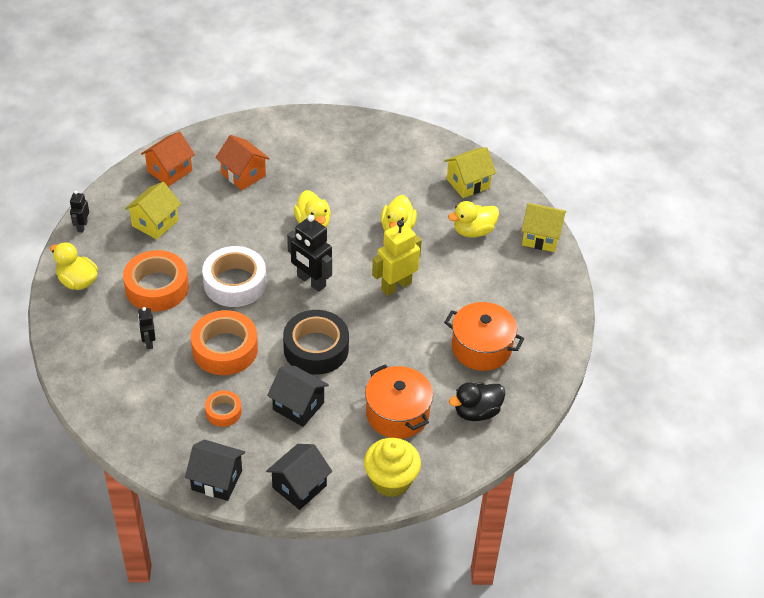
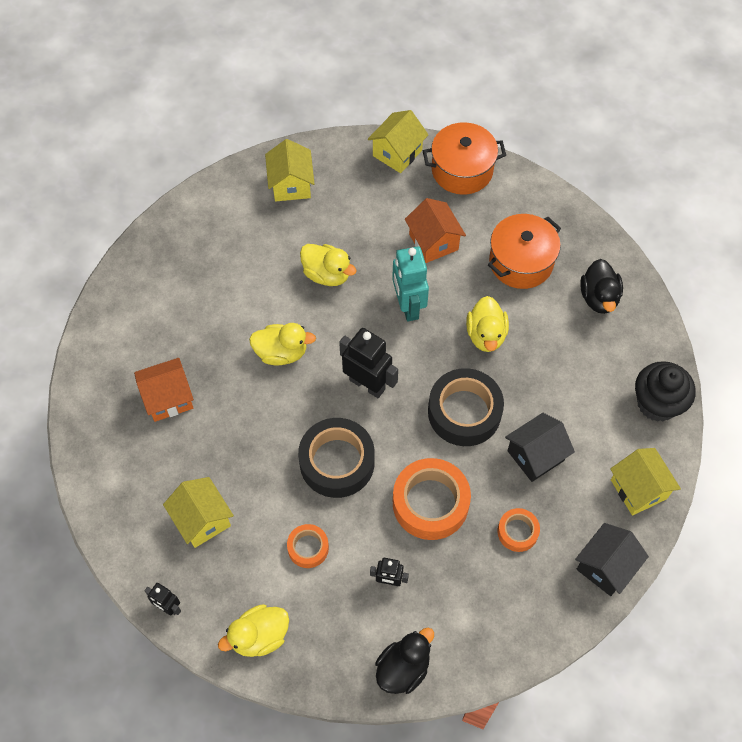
camera: 65 degrees left, 15 degrees up
orange tape [123,250,189,312] -> orange tape [287,524,329,568], size x0.53
orange house [141,131,195,187] -> orange house moved to [405,198,466,263]
white tape [202,246,266,307] -> black tape [298,418,375,498]
black house [266,444,332,510] -> yellow house [610,448,681,516]
black robot [287,215,332,292] -> black robot turned 120 degrees counterclockwise [339,328,398,398]
yellow cupcake [364,438,421,497] -> black cupcake [635,361,695,422]
orange pot [365,365,433,439] -> orange pot moved to [423,122,506,195]
yellow robot [372,220,422,296] -> turquoise robot [392,246,429,322]
yellow duck [448,201,499,237] -> yellow duck moved to [466,296,509,352]
none -> black duck [375,627,434,694]

